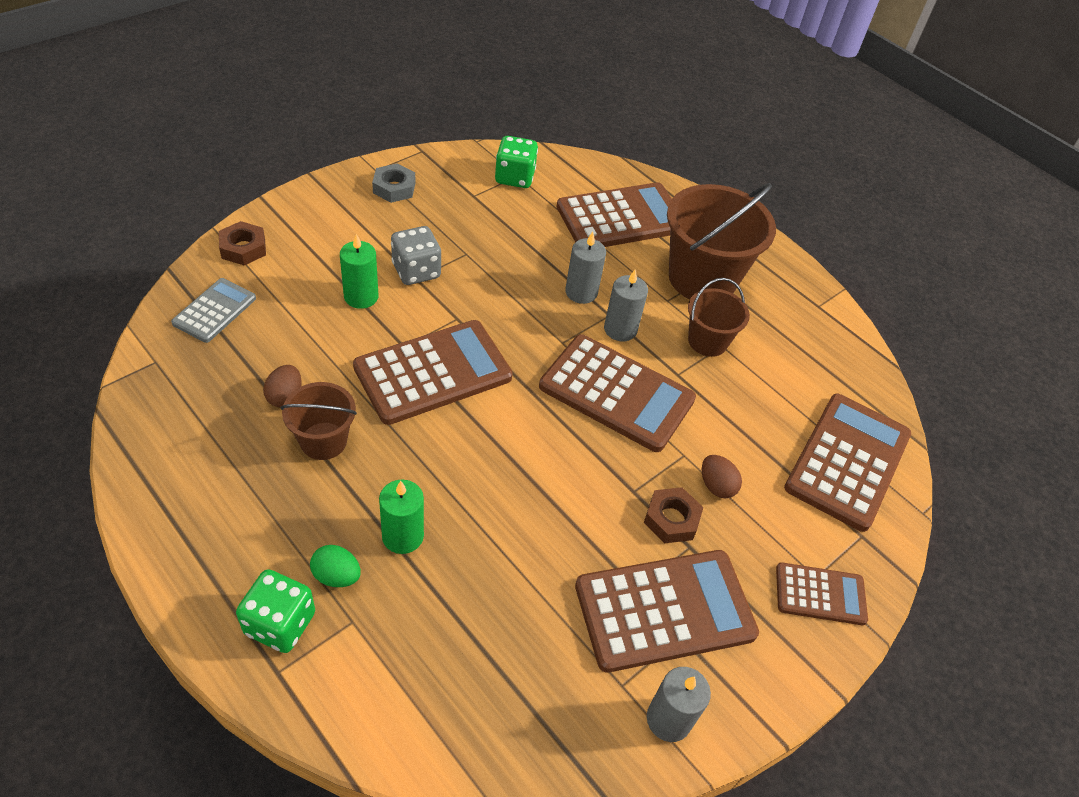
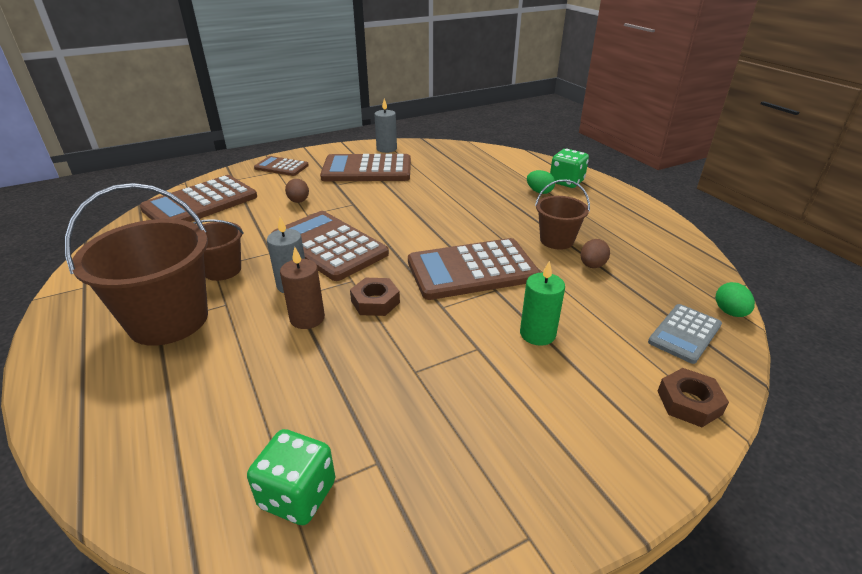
camera: 160 degrees left, 15 degrees down
grey nut [372,163,415,203] -> none
green candle [379,480,424,554] -> none
grey dice [391,226,441,285] -> none
brown calculator [556,182,672,247] -> none
grey candle [565,232,606,304] -> brown candle [280,247,325,329]
brown nut [644,487,703,543] -> brown nut moved to [350,278,400,316]
none -> green egg [716,282,755,317]

